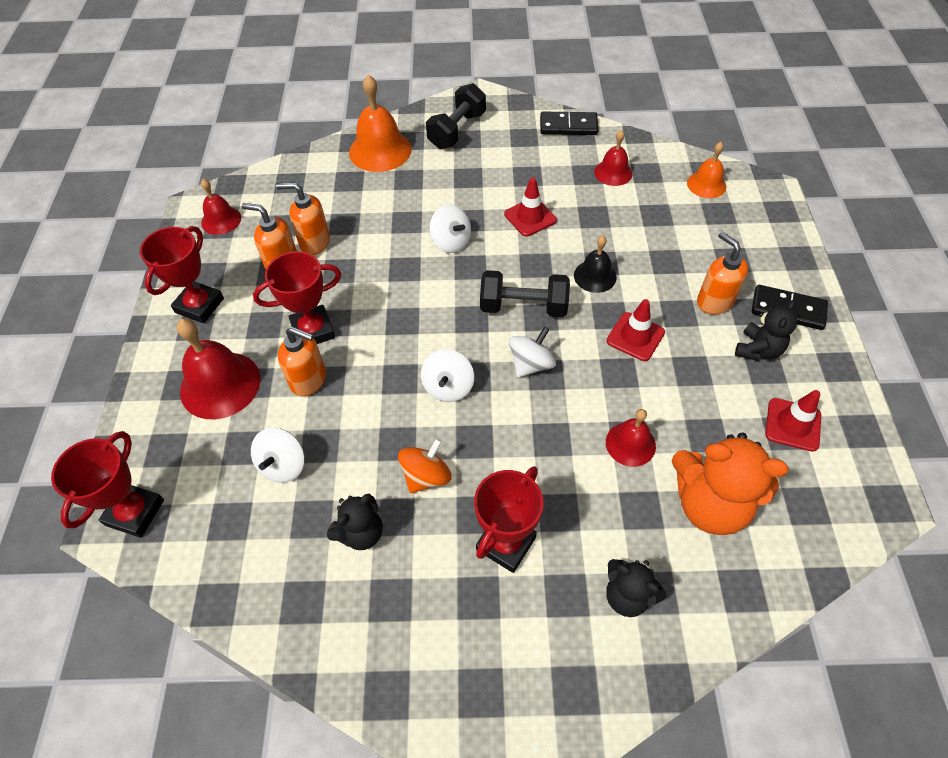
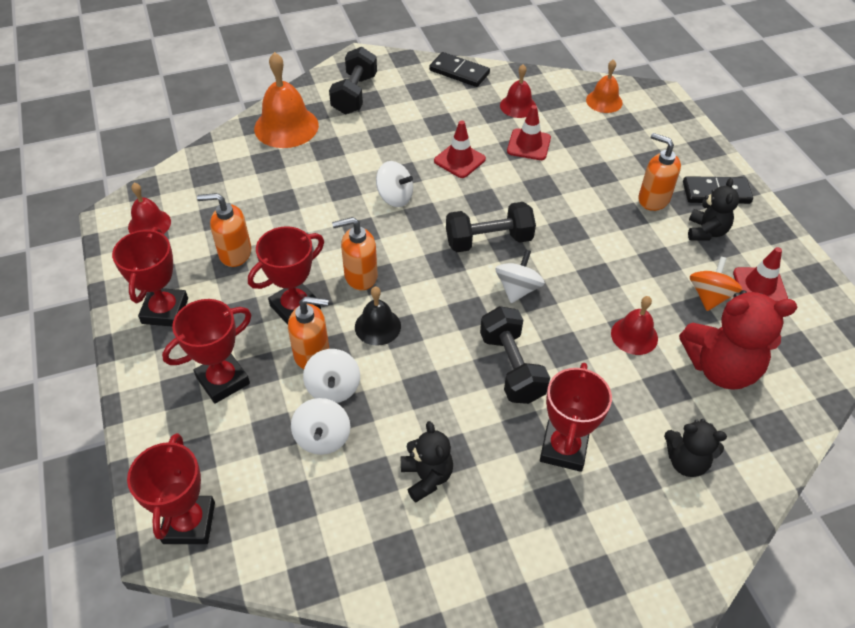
camera: 20 degrees left, 5 degrees down
red bell [177,319,260,419] -> red trophy [162,299,252,403]
orange soap dispenser [276,182,330,255] -> orange soap dispenser moved to [332,217,378,290]
black teddy bear [327,494,383,550] -> black teddy bear turned 45 degrees counterclockwise [400,421,453,503]
orange spinning top [398,438,452,493] -> orange spinning top moved to [690,257,742,311]
white spinning top [421,350,474,402] -> white spinning top moved to [303,349,360,403]
black domino [540,112,598,135] -> black domino turned 45 degrees clockwise [429,52,490,87]
black bell [574,236,617,293] -> black bell moved to [355,286,401,346]
red traffic cone [607,299,665,361] -> red traffic cone moved to [507,105,551,160]
orange teddy bear [672,433,789,535] -> red teddy bear [679,290,797,390]
none -> black dumbbell [480,306,550,404]

